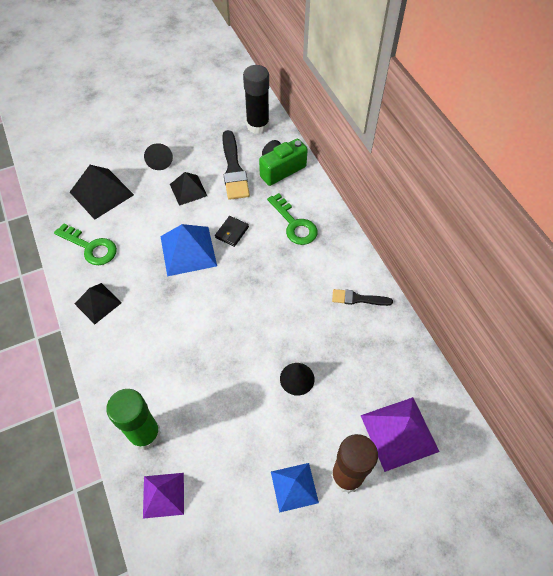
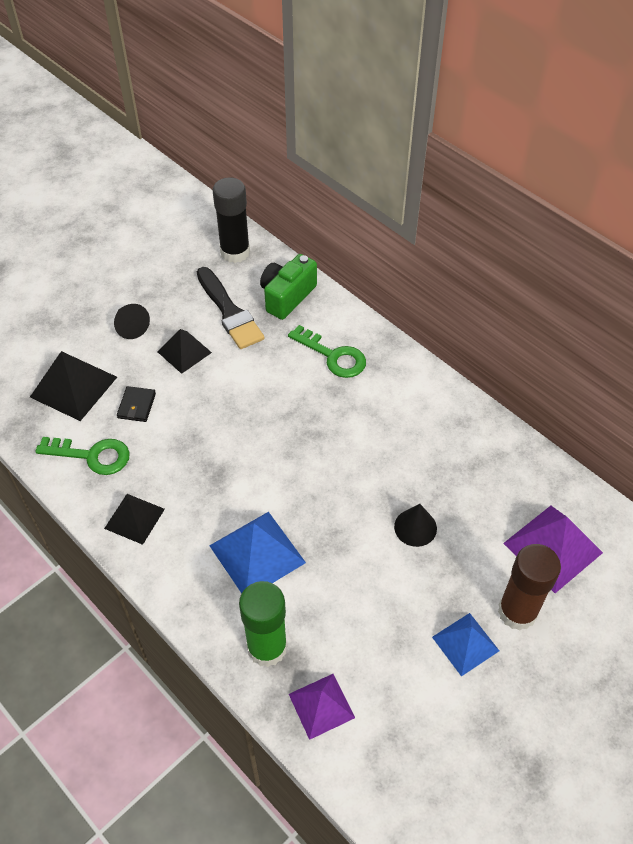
camera: 20 degrees left, 5 degrees down
blue pyramid [160,224,217,277] -> blue pyramid moved to [209,512,306,593]
black wallet [215,216,249,247] -> black wallet moved to [117,386,156,422]
black brush [332,289,393,306] -> none

